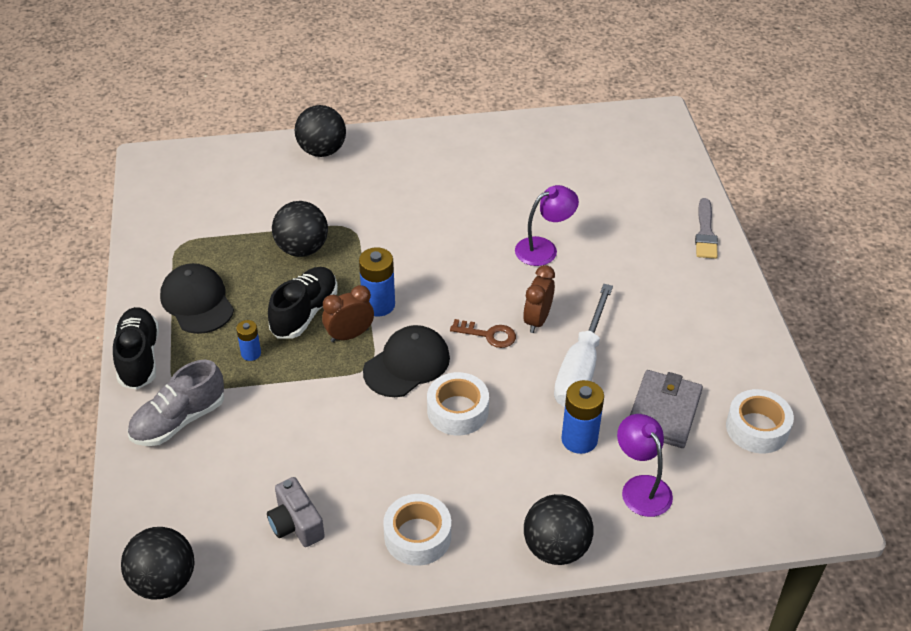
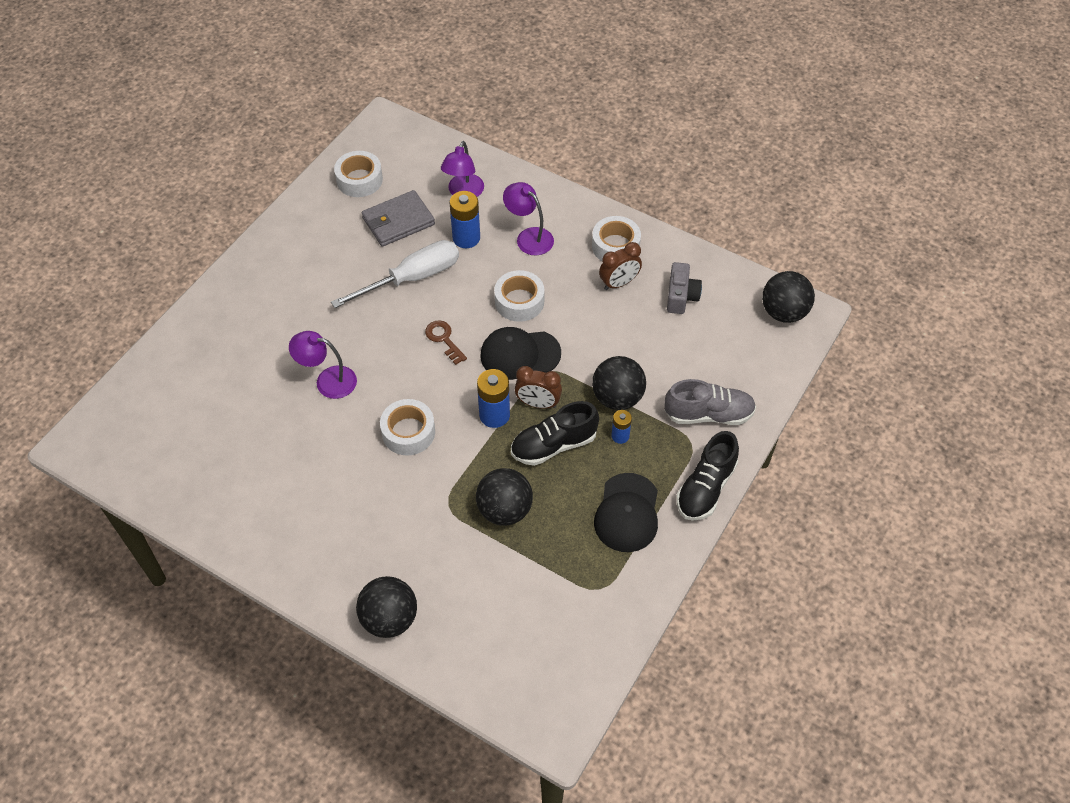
camera: 140 degrees left, 10 degrees up
brown clock [523,265,555,333] -> brown clock moved to [599,242,642,290]
black ball [524,494,593,565] -> black ball moved to [592,356,646,410]
grey brush [695,198,718,259] -> none
none -> white tape [380,399,435,455]
none -> purple lamp [503,182,554,255]

